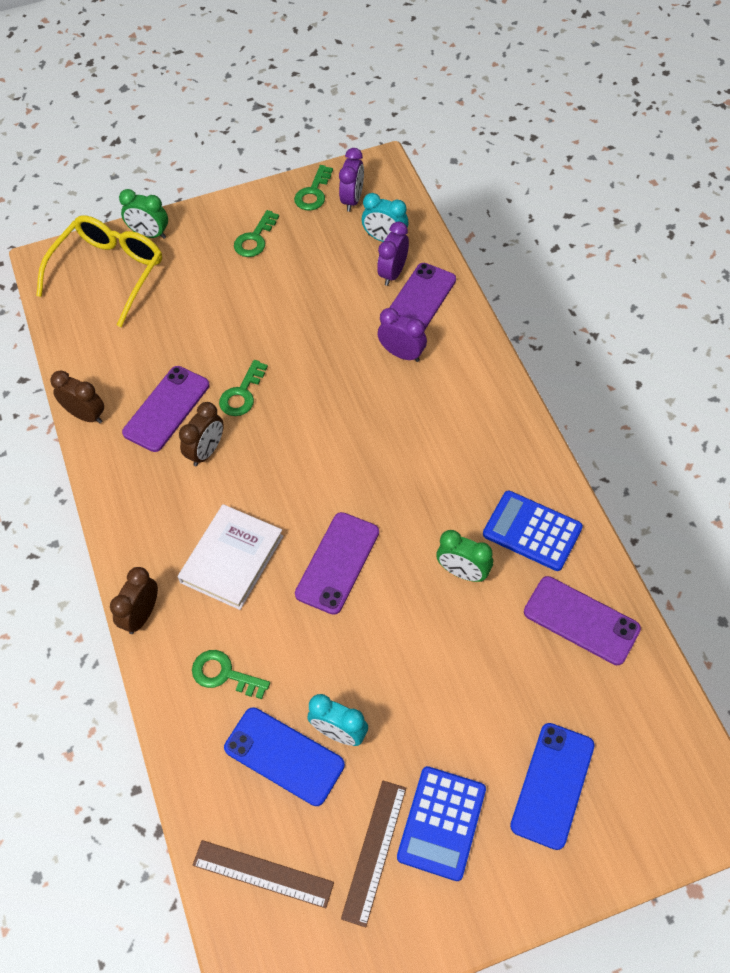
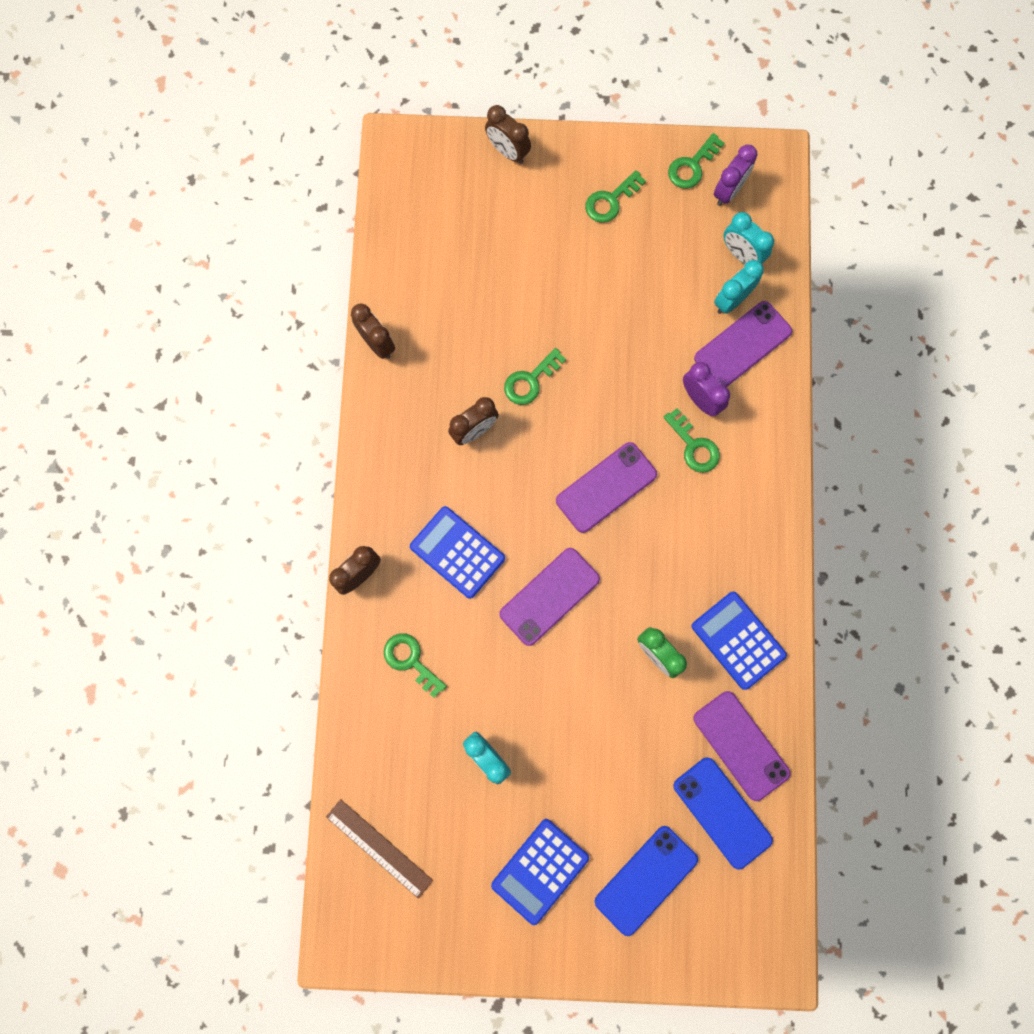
camera: 20 degrees right, 20 degrees up
yellow glasses [36,215,162,327] -> none
green clock [119,189,168,239] -> brown clock [485,105,531,164]
purple phone [122,366,210,452] -> purple phone moved to [556,442,657,533]
white book [178,504,283,610] -> blue calculator [410,506,505,599]
blue phone [224,707,345,806] -> blue phone moved to [673,757,773,870]
brown ruler [341,781,406,927] -> none
purple clock [377,222,409,286] -> turquoise clock [714,260,764,314]
none -> green key [663,408,720,473]

